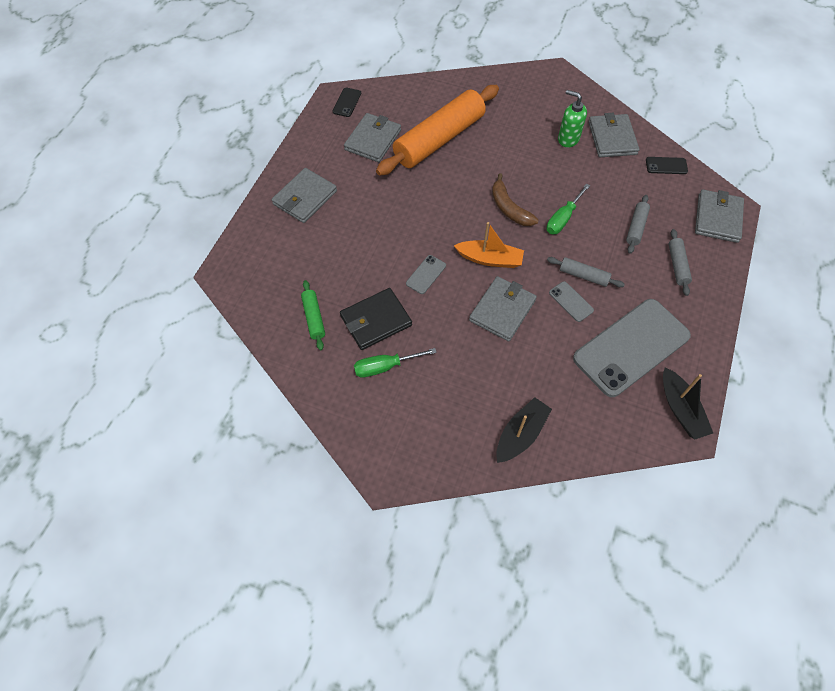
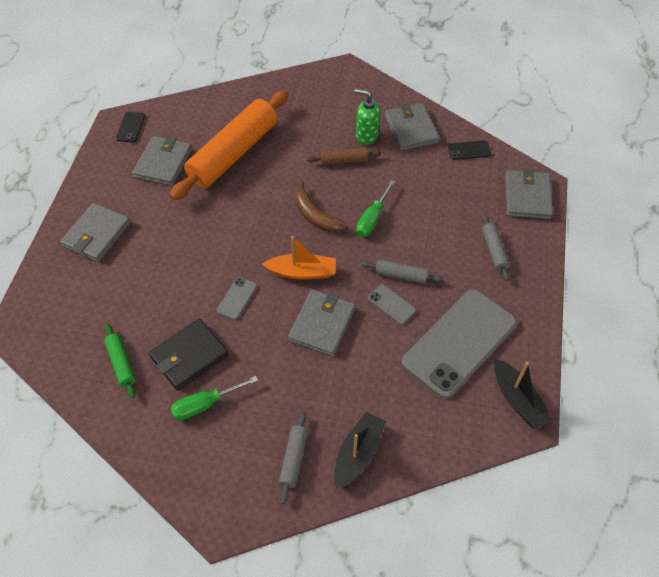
camera: 10 degrees left, 5 degrees down
grey rolling pin [626,195,650,254] -> grey rolling pin moved to [279,412,308,504]
none -> brown rolling pin [307,148,381,165]

